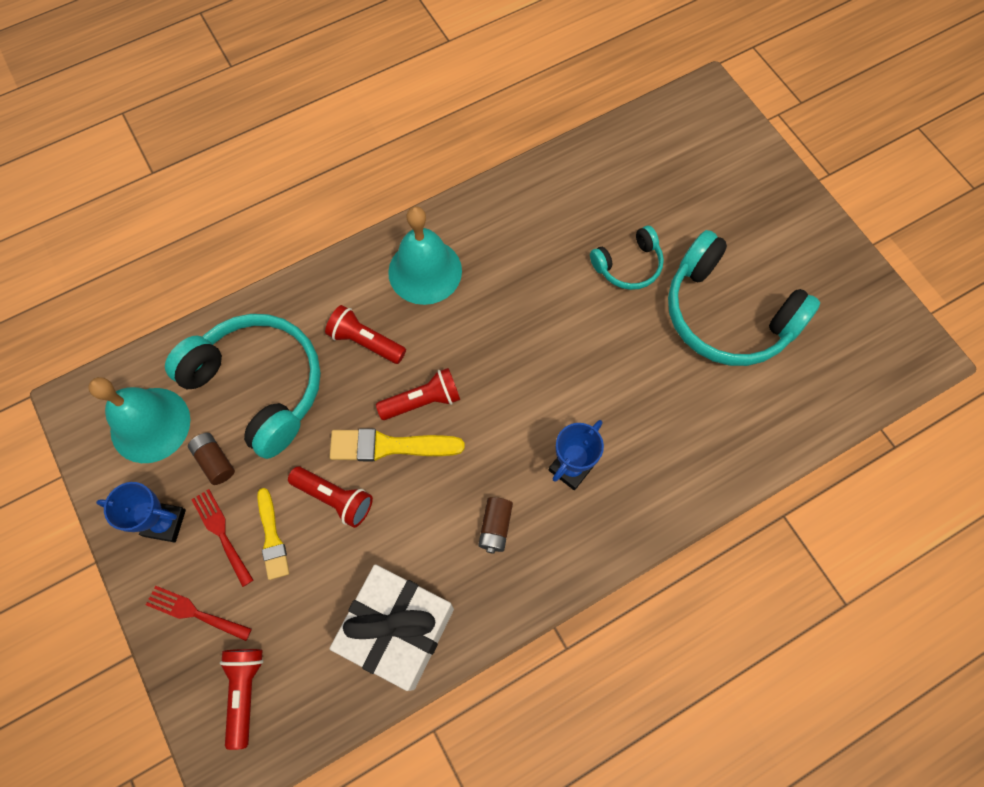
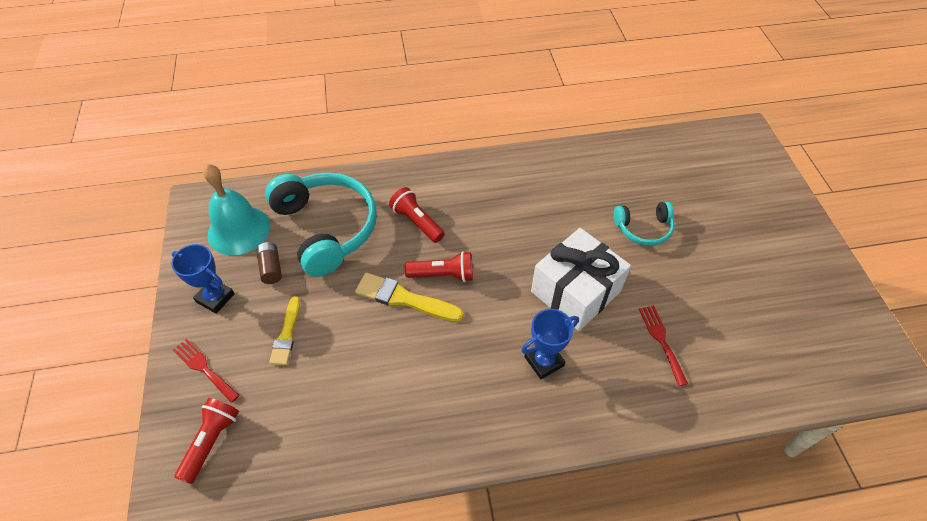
camera: 20 degrees right, 15 degrees down
red fork [191,489,253,587] -> red fork moved to [639,305,688,386]
red flashlight [288,467,373,528] -> none
white gift [330,564,454,691] -> white gift moved to [531,228,631,331]
turquoise bell [388,206,462,305] -> none
brown battery [478,497,513,554] -> none
turquoise headphones [668,230,820,366] -> none

